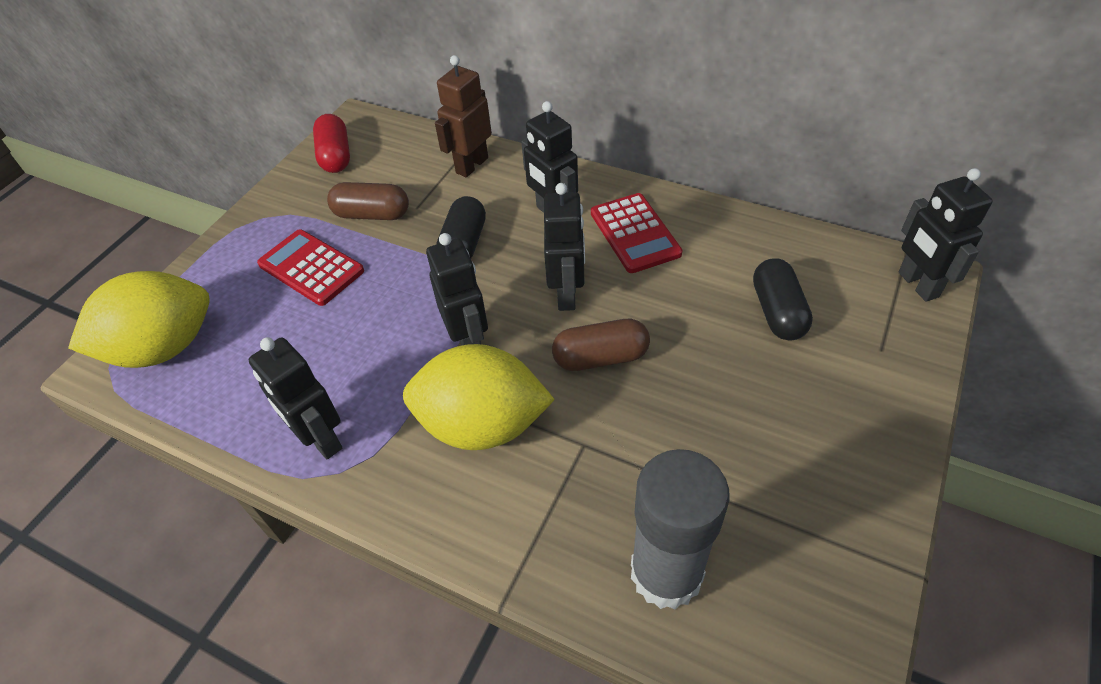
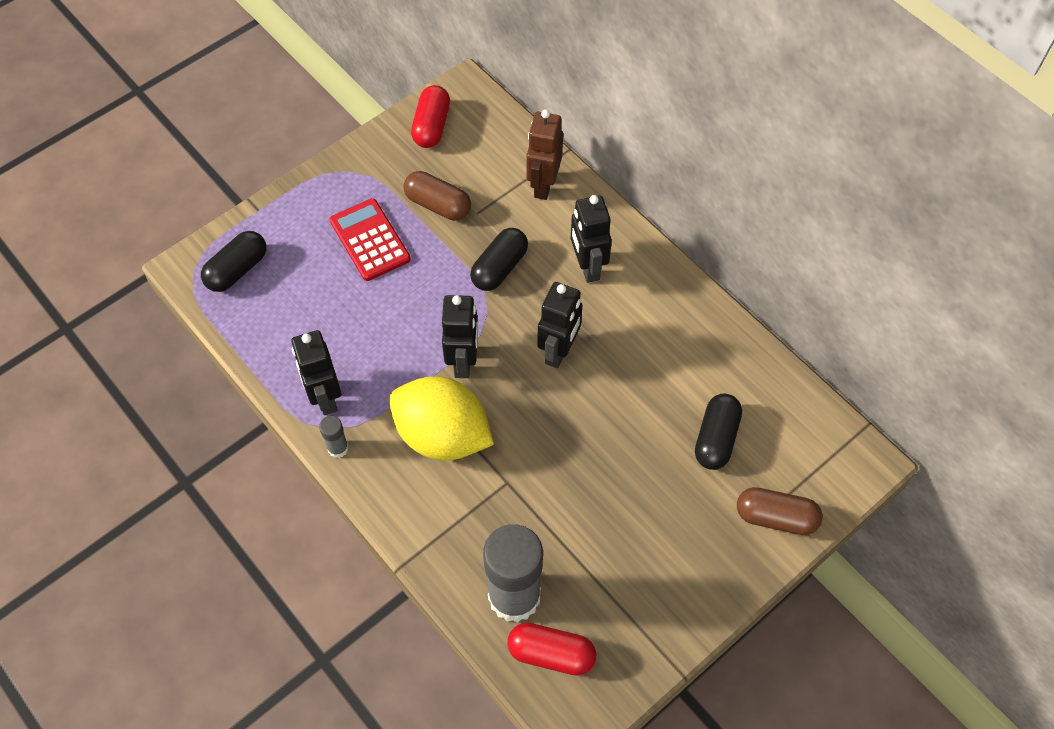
camera: 20 degrees right, 10 degrees up
yellow lemon [68,271,210,368] -> black capsule [201,231,266,292]
brown robot [435,55,492,177] -> brown robot turned 45 degrees counterclockwise [527,109,563,200]
brown capsule [552,319,650,371] -> brown capsule moved to [737,487,823,535]
red calculator [591,193,682,273] -> none
black robot [899,168,993,302] -> none
none -> grey glue stick [319,416,349,458]
none -> red capsule [507,623,596,676]

